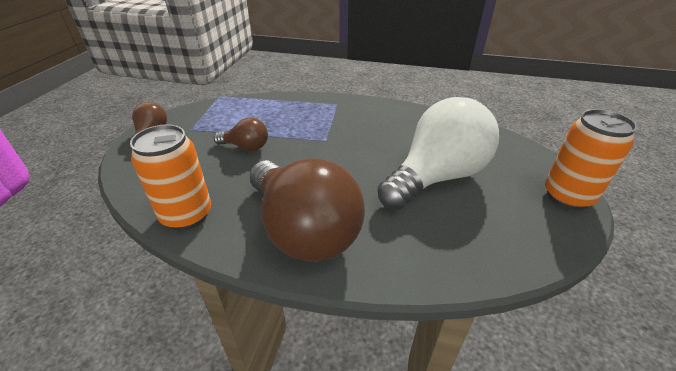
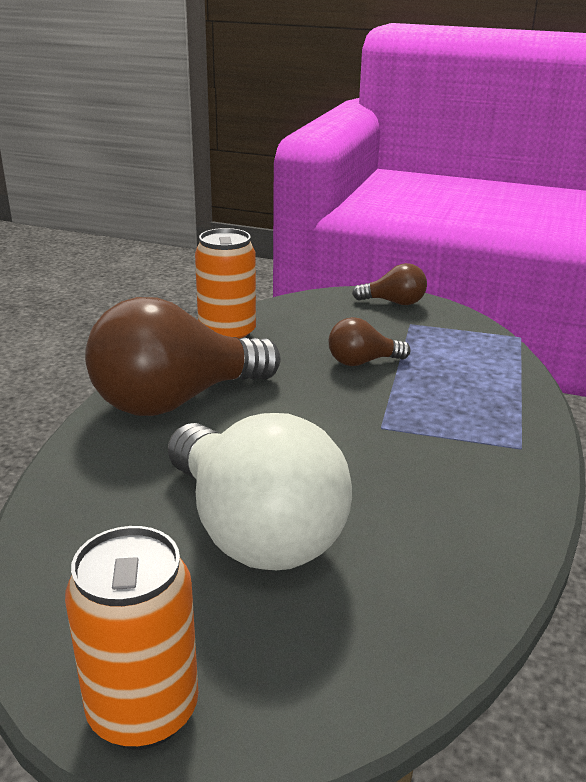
camera: 95 degrees right, 10 degrees down
brown light bulb [214,117,268,151] -> brown light bulb turned 60 degrees clockwise [329,317,411,366]

